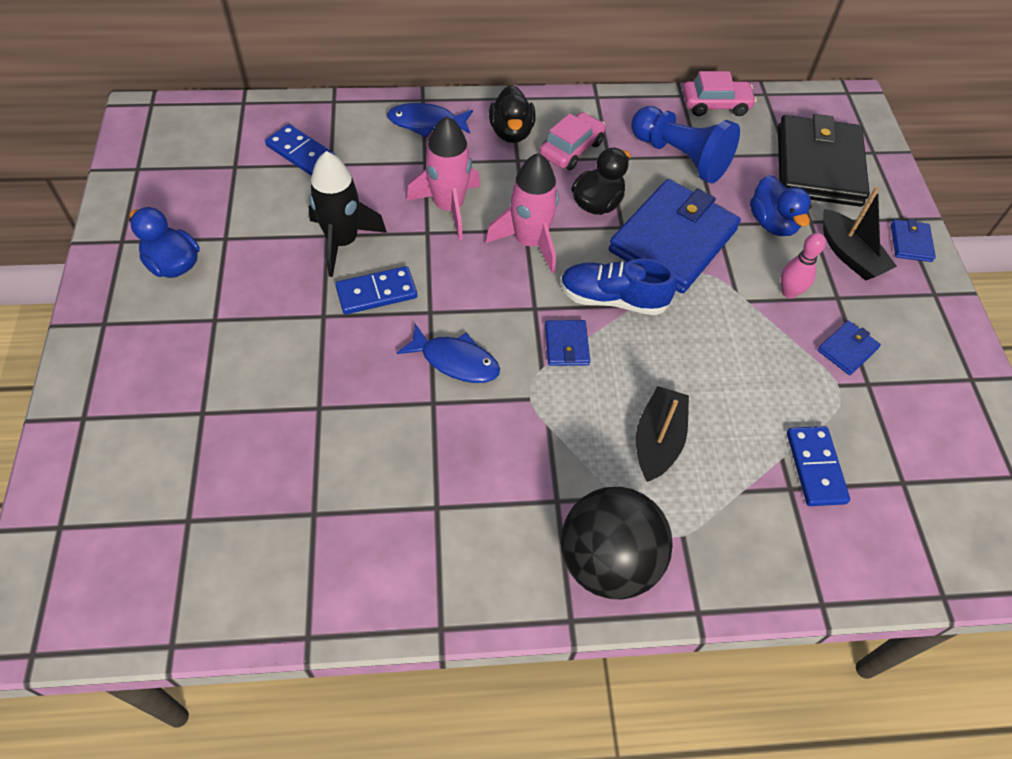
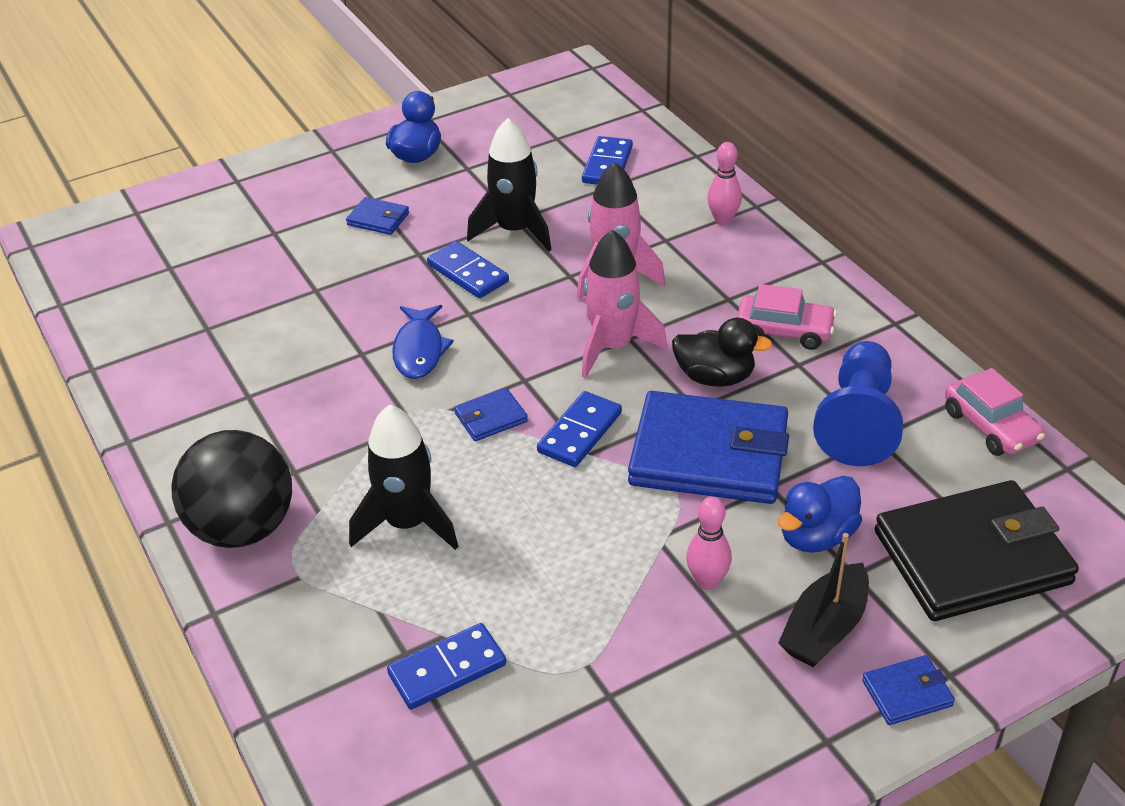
camera: 70 degrees right, 15 degrees down
blue fish [387,103,473,137] -> pink bowling pin [707,142,742,225]
black duck [489,85,536,143] -> none
blue shoe [560,258,677,315] -> blue domino [537,391,622,467]
black boat [636,386,689,482] -> black rocket [349,405,459,550]
blue wallet [818,320,881,375] -> blue wallet moved to [346,197,409,235]

